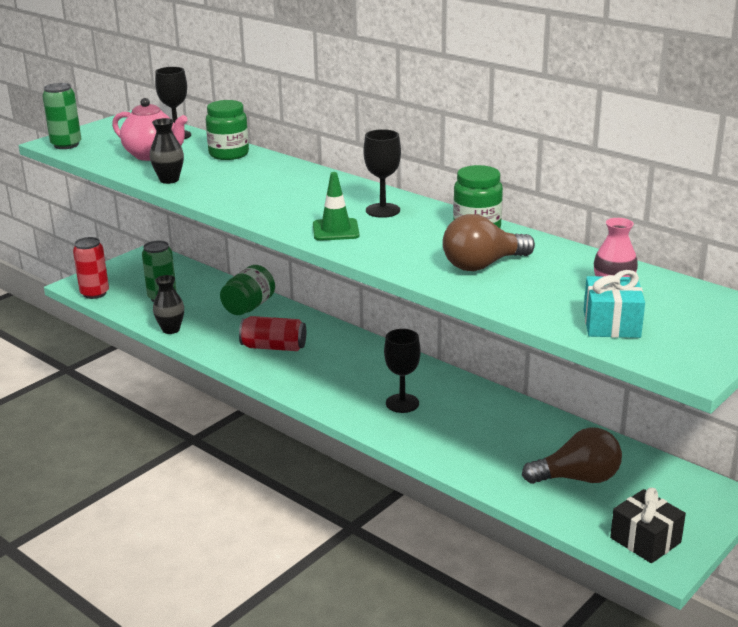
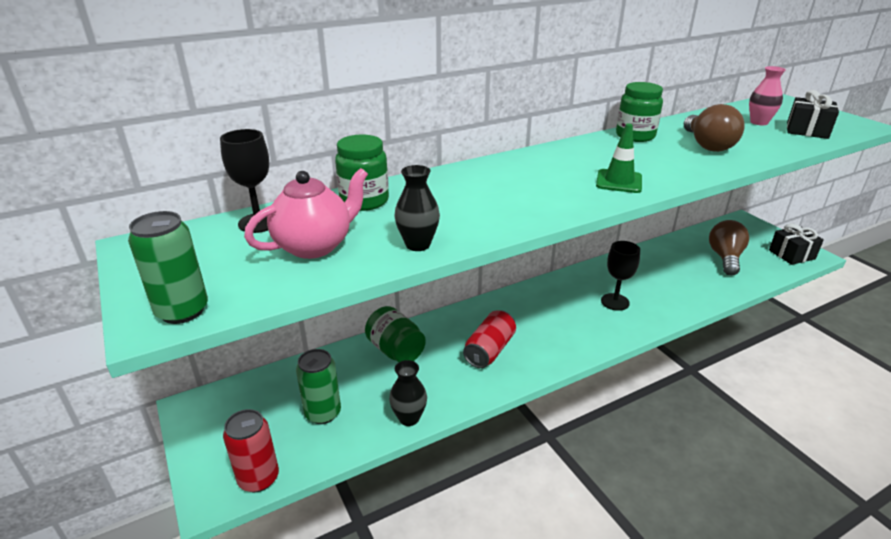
camera: 70 degrees left, 5 degrees up
black goblet [363,129,401,218] -> none
turquoise gift [584,270,645,338] -> black gift [787,90,839,139]

